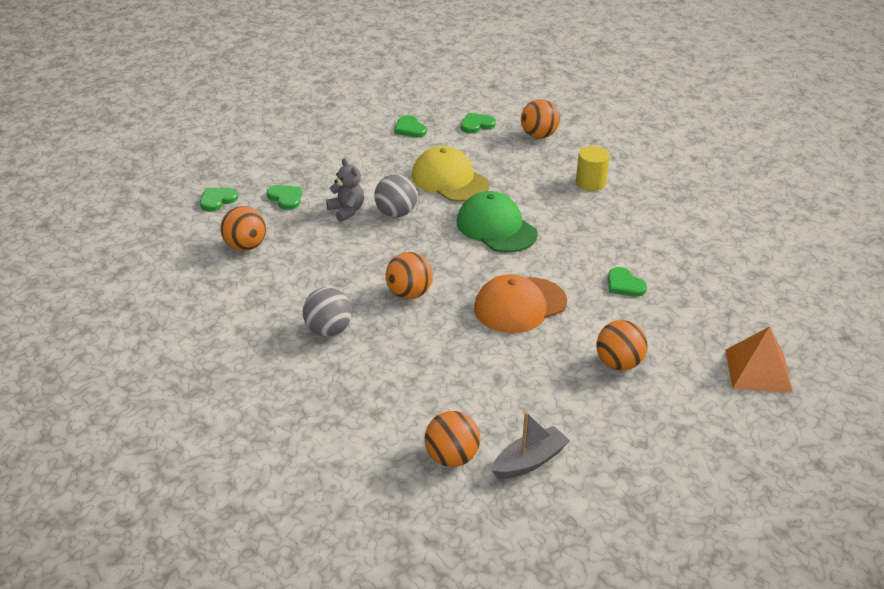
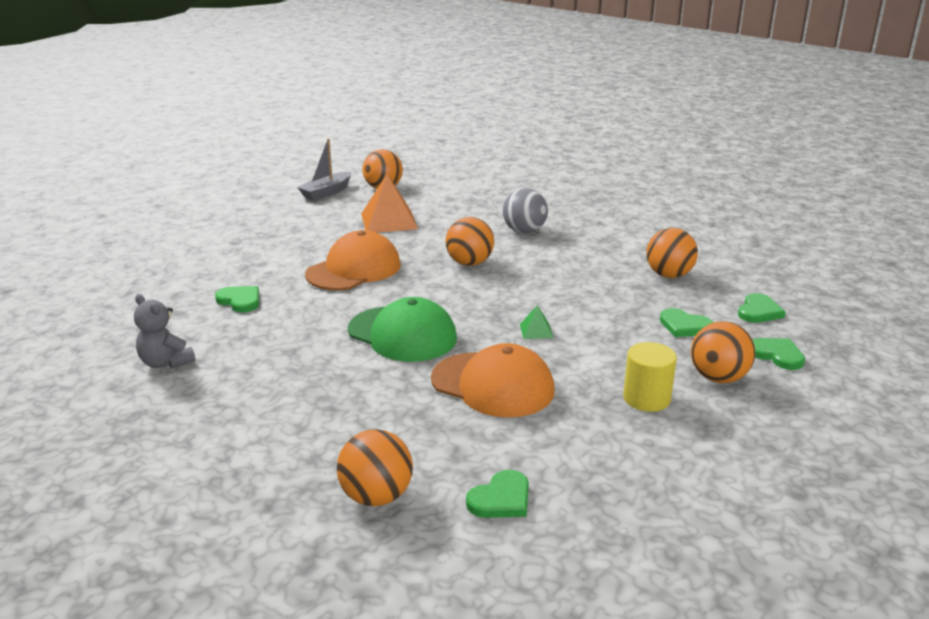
camera: 165 degrees right, 10 degrees down
grey teddy bear [326,158,364,222] -> grey teddy bear moved to [134,294,196,368]
grey ball [374,174,418,217] -> green pyramid [520,305,553,339]
green heart [394,115,427,137] -> green heart moved to [753,338,805,370]
yellow cap [412,146,489,202] -> orange cap [431,343,555,418]
yellow cylinder [576,146,610,191] -> yellow cylinder moved to [623,342,677,412]
orange ball [596,320,647,371] -> orange ball moved to [691,321,755,383]
orange pyramid [726,326,793,393] -> orange pyramid moved to [361,174,418,233]

